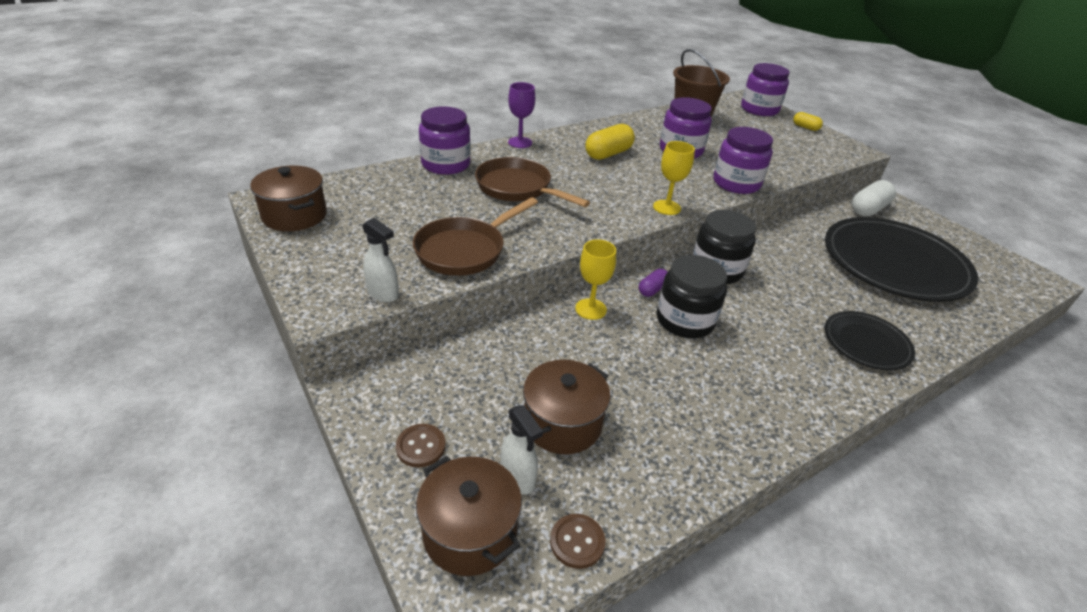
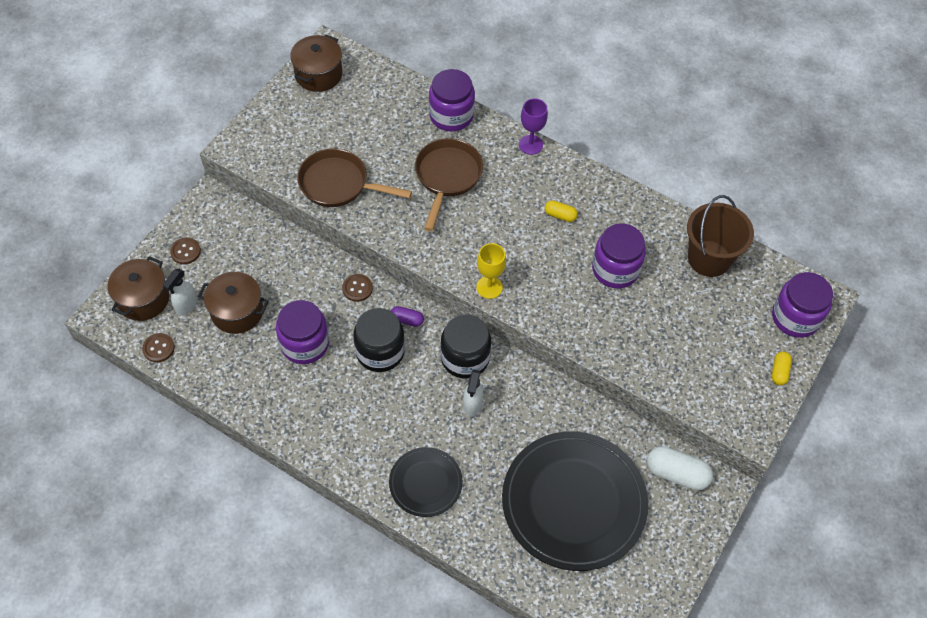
camera: 65 degrees right, 20 degrees up
white spray bottle [362,218,399,302] -> white spray bottle moved to [463,370,483,417]
yellow goblet [575,239,616,320] -> brown button [342,274,373,302]
yellow capsule [585,124,635,160] -> yellow capsule [545,200,578,222], size x0.56
purple jar [713,127,773,194] -> purple jar moved to [276,300,329,364]

